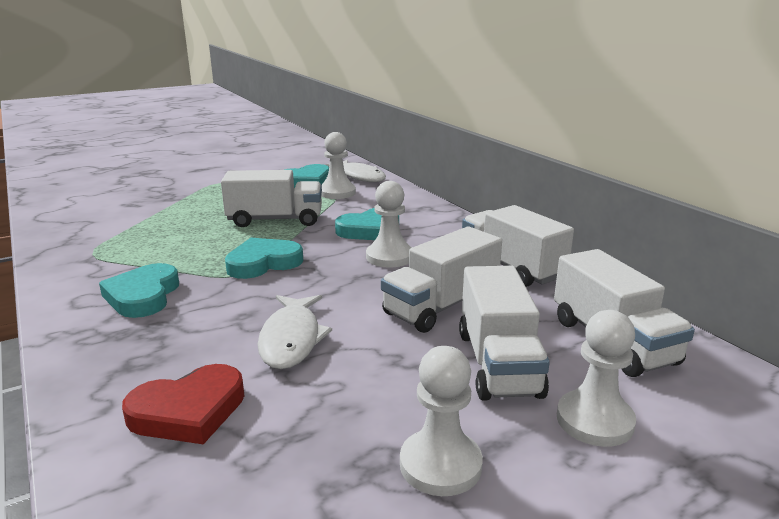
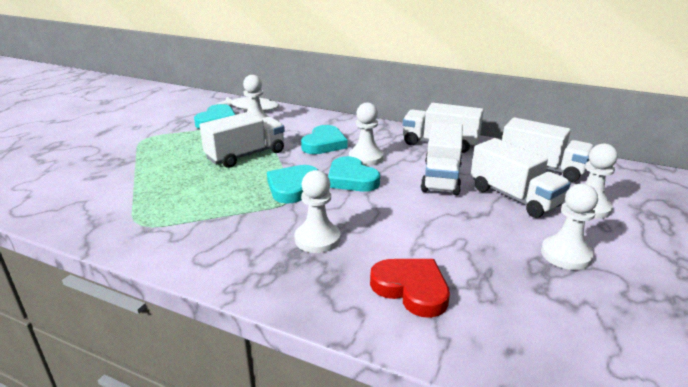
camera: 35 degrees left, 5 degrees up
turquoise heart [99,263,179,318] -> turquoise heart moved to [328,156,380,191]
red heart [122,364,245,444] -> red heart turned 75 degrees counterclockwise [370,259,450,318]
white fish [257,295,332,369] -> none
none -> white pawn [294,170,340,253]

